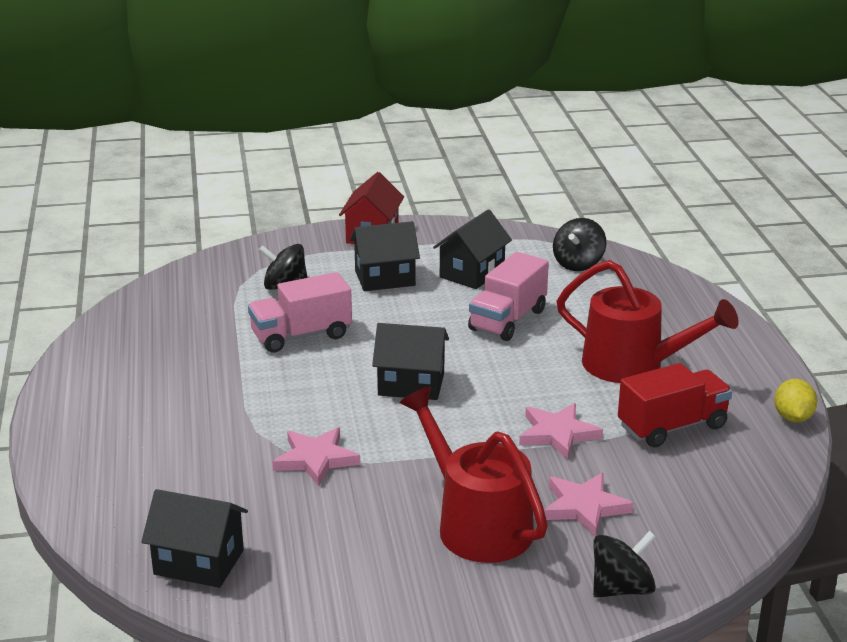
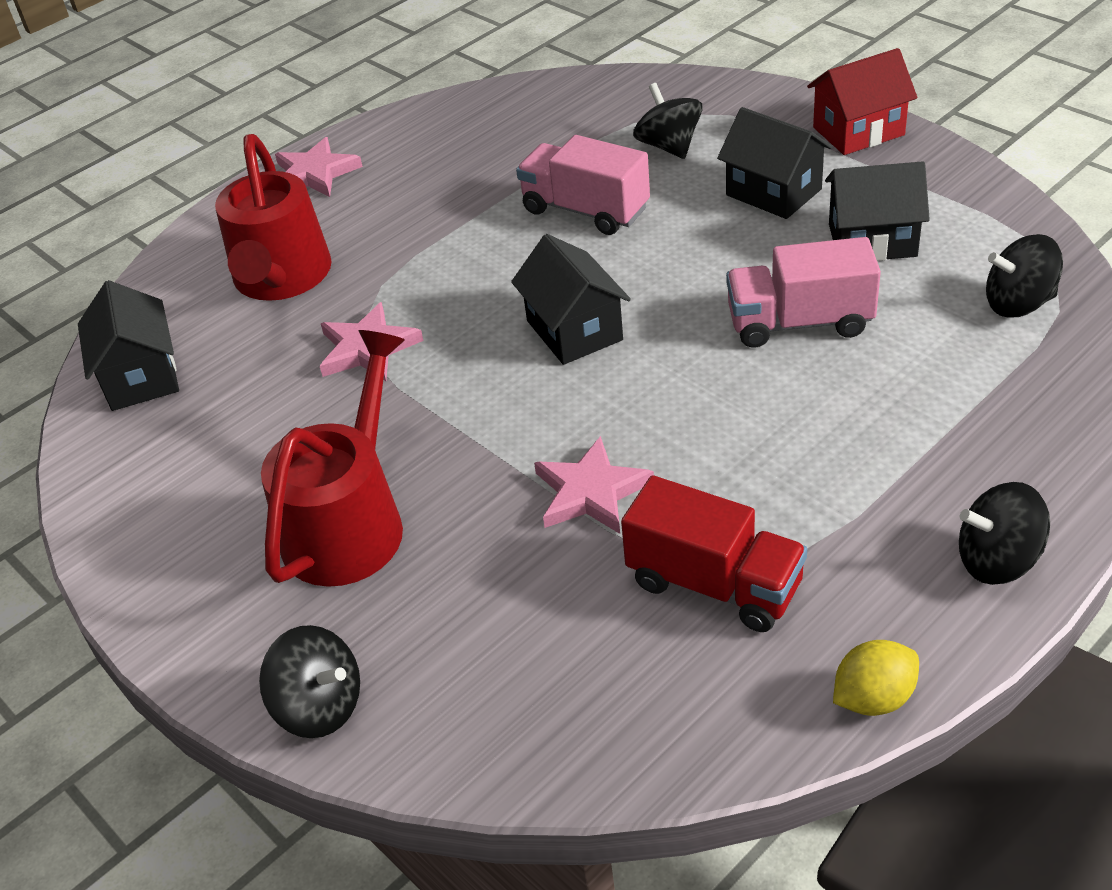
camera: 60 degrees right, 15 degrees up
pink star [544,473,633,536] -> pink star moved to [275,137,363,197]
red watering can [556,260,739,383] -> red watering can moved to [215,134,332,301]
none -> black spinning top [959,482,1050,585]

